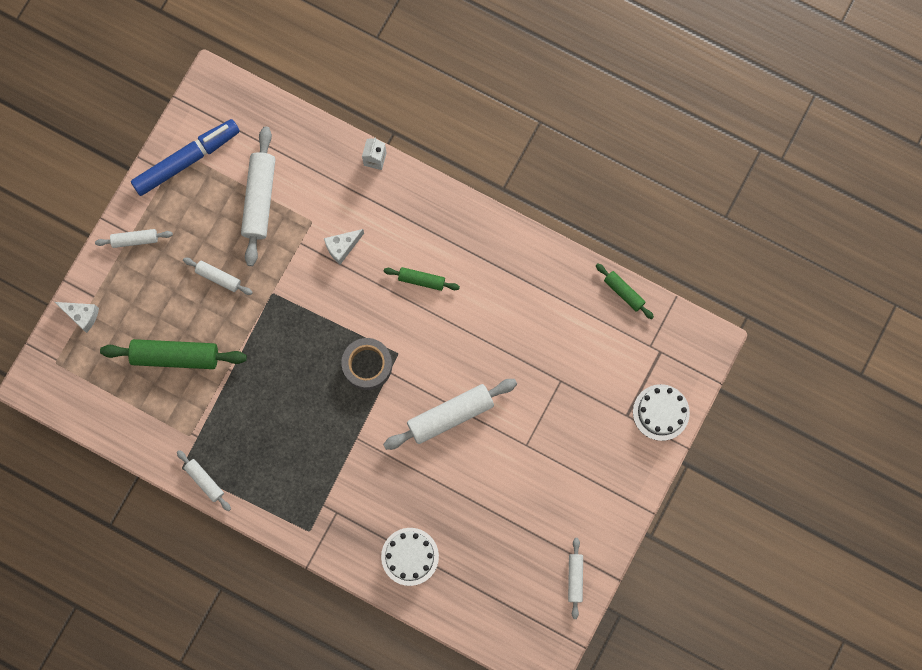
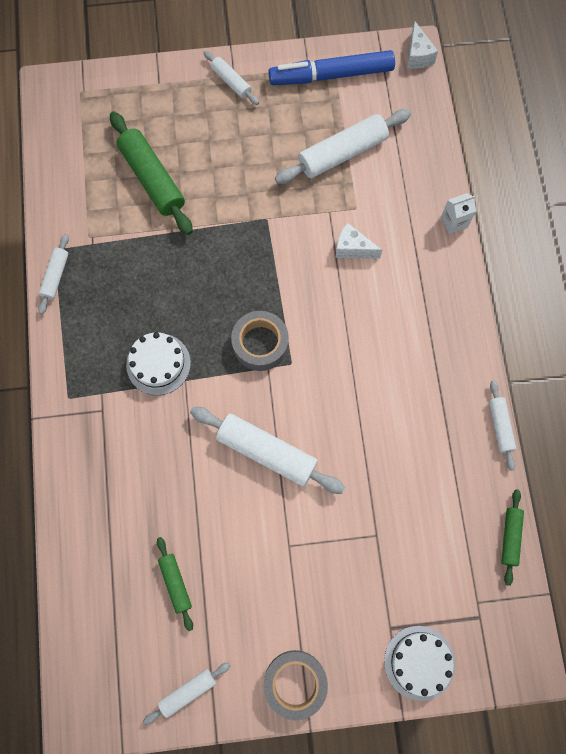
camera: 55 degrees right, 5 degrees down
white cheese [55,302,99,333] -> white cheese moved to [407,21,438,69]
blue marker [131,119,240,196] -> blue marker turned 150 degrees clockwise [268,50,395,85]
white rolling pin [183,258,253,295] -> white rolling pin moved to [489,381,516,471]
white cake [381,528,439,586] -> white cake moved to [126,332,191,395]
green rolling pin [384,267,460,291] -> green rolling pin moved to [157,537,193,631]
none -> grey tape [264,650,328,720]

